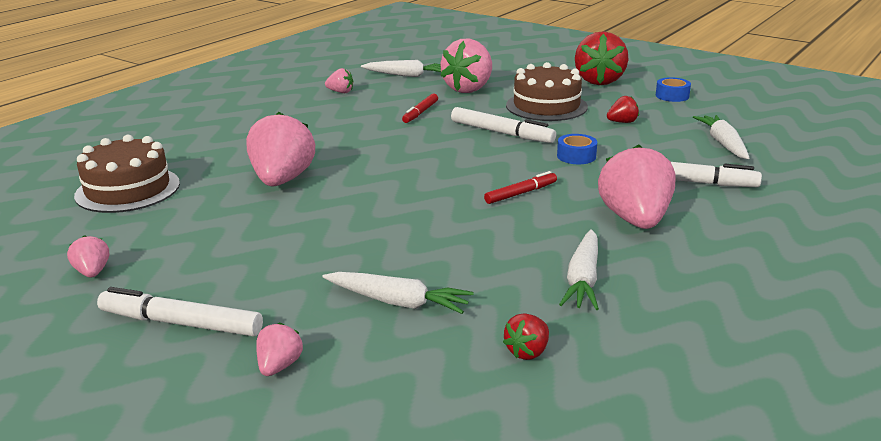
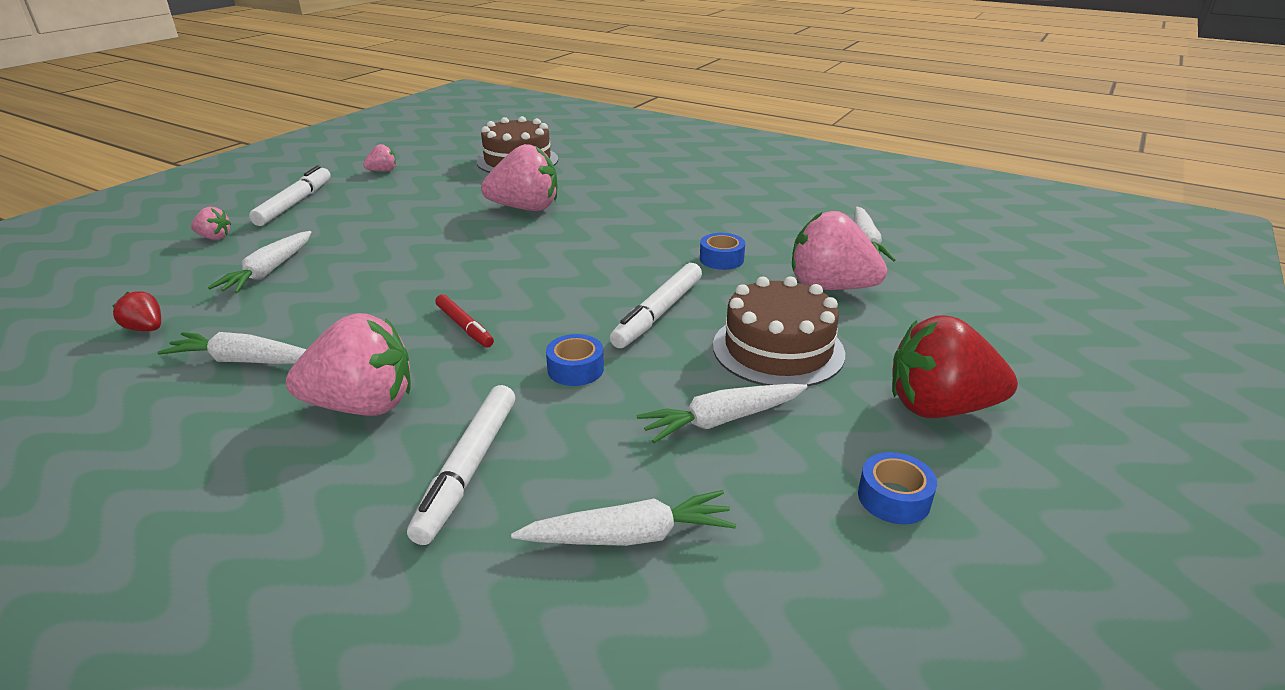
camera: 85 degrees right, 5 degrees up
pink strawberry [325,68,353,93] -> none
red marker [402,93,438,123] -> blue tape [700,233,745,270]
red strawberry [607,96,639,123] -> white carrot [637,384,808,443]

